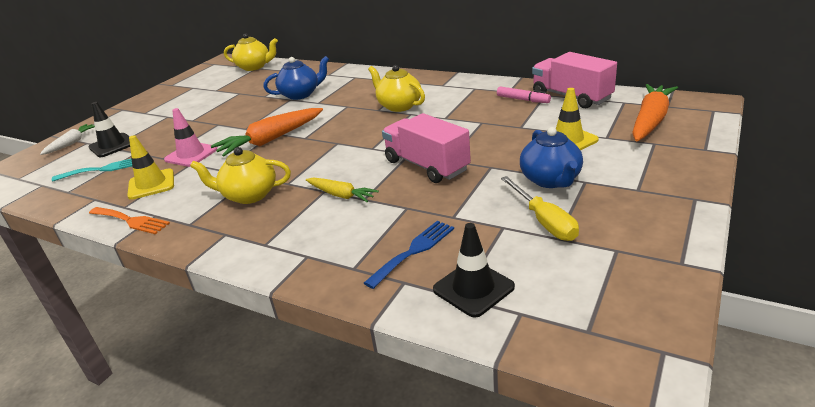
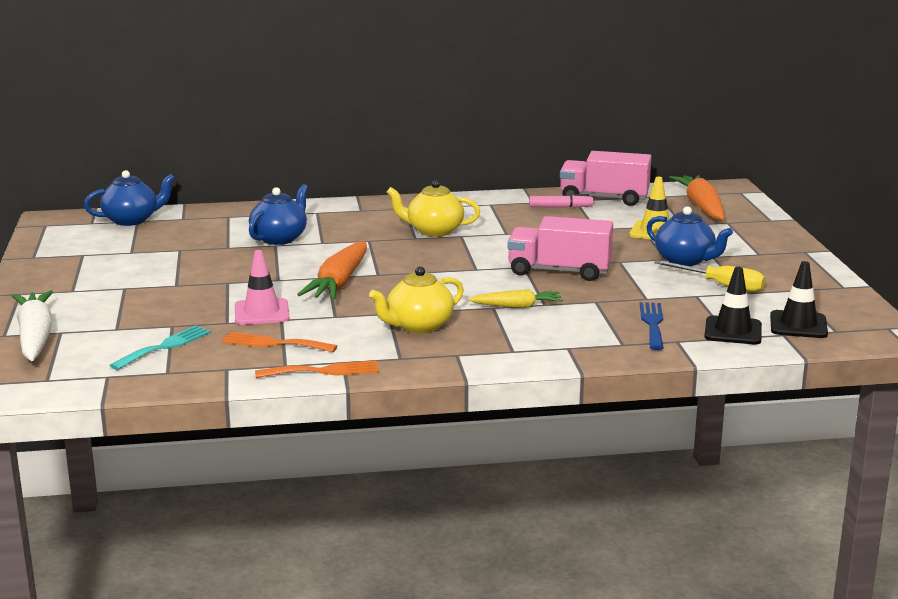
camera: 40 degrees left, 10 degrees down
white carrot [40,124,95,155] -> white carrot [12,290,53,361], size x1.71
black traffic cone [88,102,130,157] -> black traffic cone moved to [770,261,828,338]
yellow traffic cone [127,135,174,200] -> orange fork [221,332,337,352]
yellow teapot [224,33,278,71] -> blue teapot [84,170,175,226]

